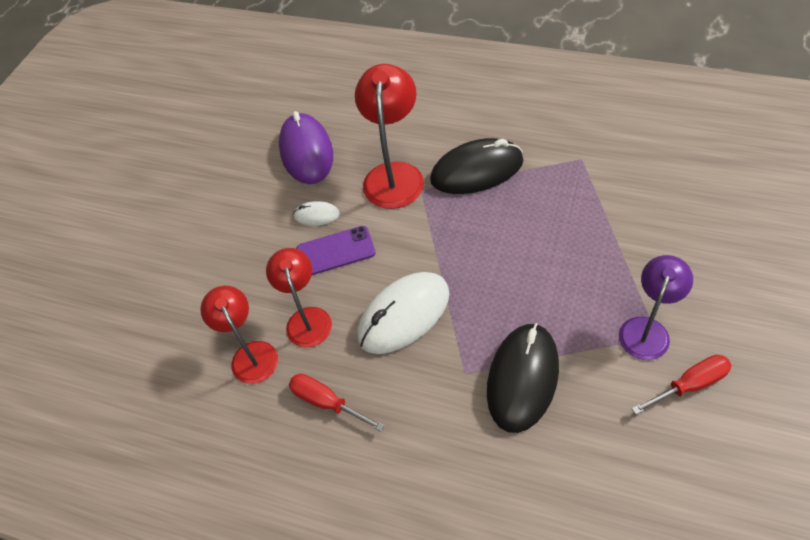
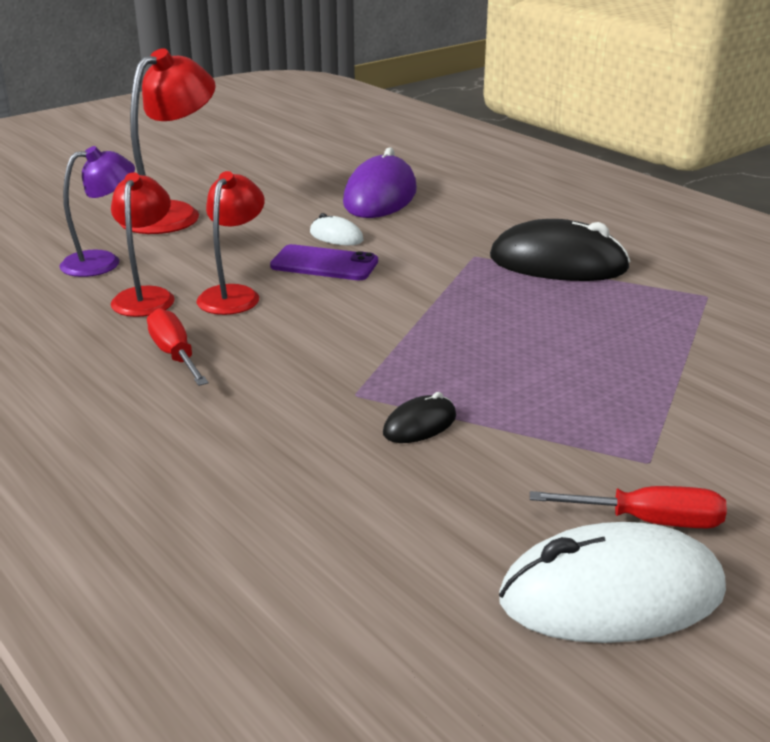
camera: 25 degrees right, 25 degrees down
red lamp [355,64,424,209] -> red lamp moved to [119,48,216,234]
white mouse [357,272,450,354] -> white mouse moved to [499,522,726,643]
black mouse [487,323,559,433] -> black mouse [383,392,456,443], size x0.47
purple lamp [619,255,693,360] -> purple lamp moved to [59,146,135,277]

